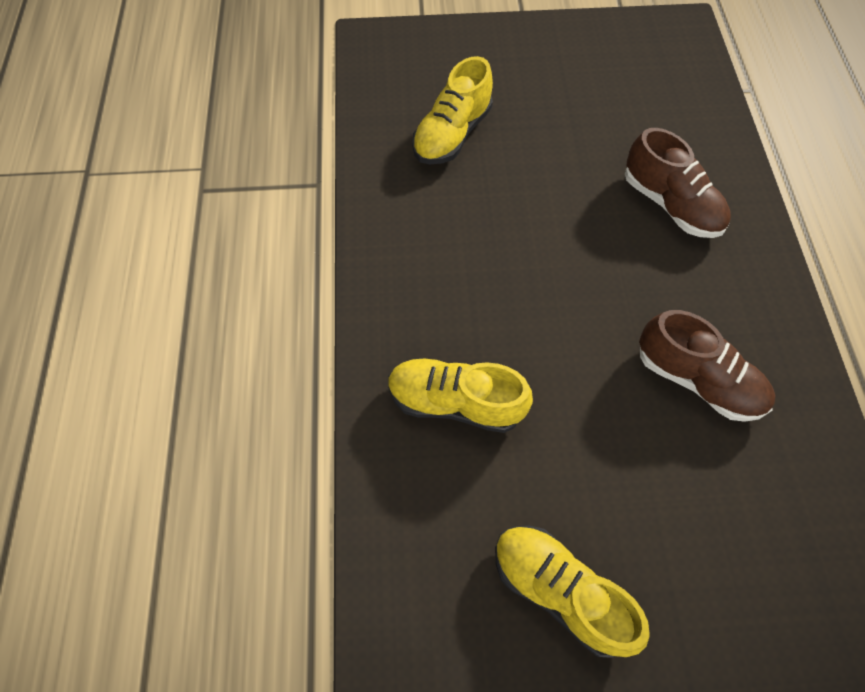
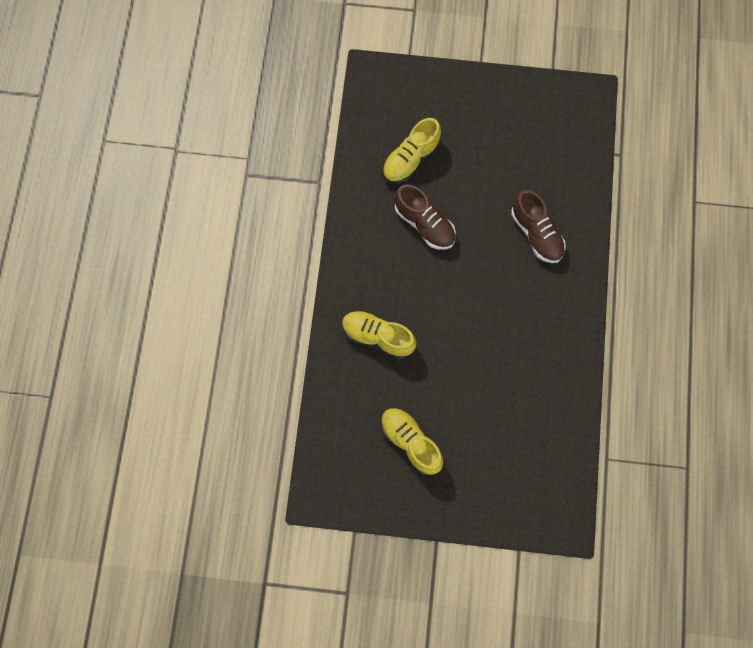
camera: 10 degrees right, 10 degrees up
brown shoe [639,310,776,422] -> brown shoe moved to [395,184,456,250]

